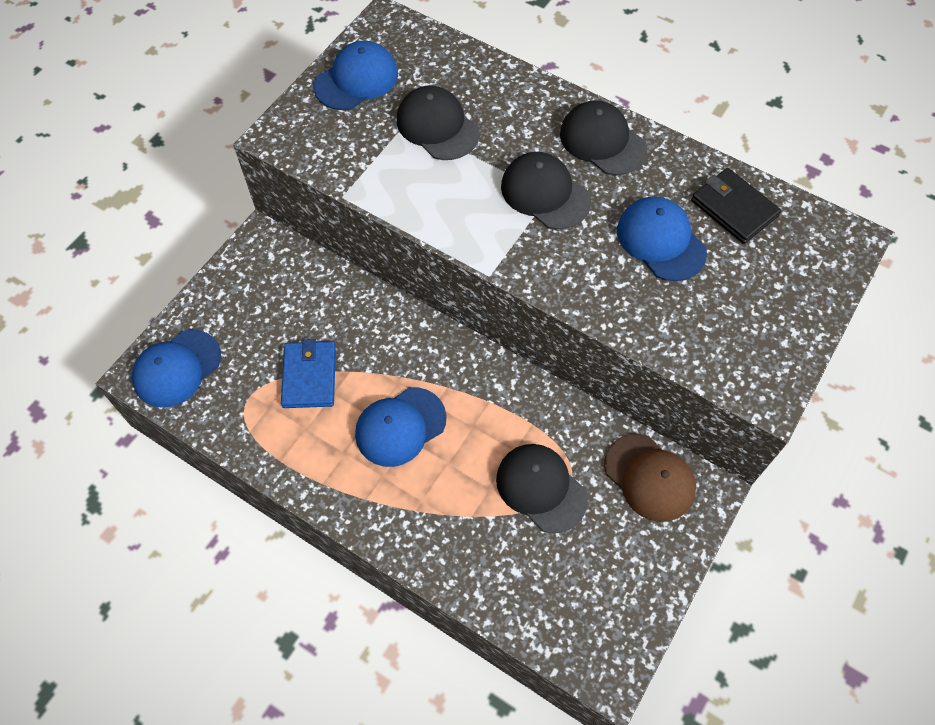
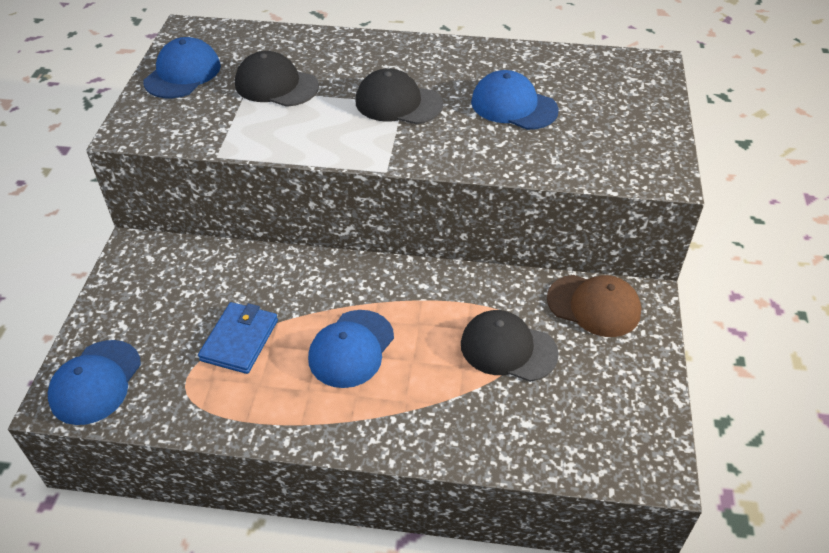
camera: 25 degrees left, 15 degrees down
blue wallet [281,339,336,408] -> blue wallet turned 45 degrees clockwise [198,302,278,374]
black cap [560,100,647,175] -> none
black wallet [691,168,781,244] -> none

